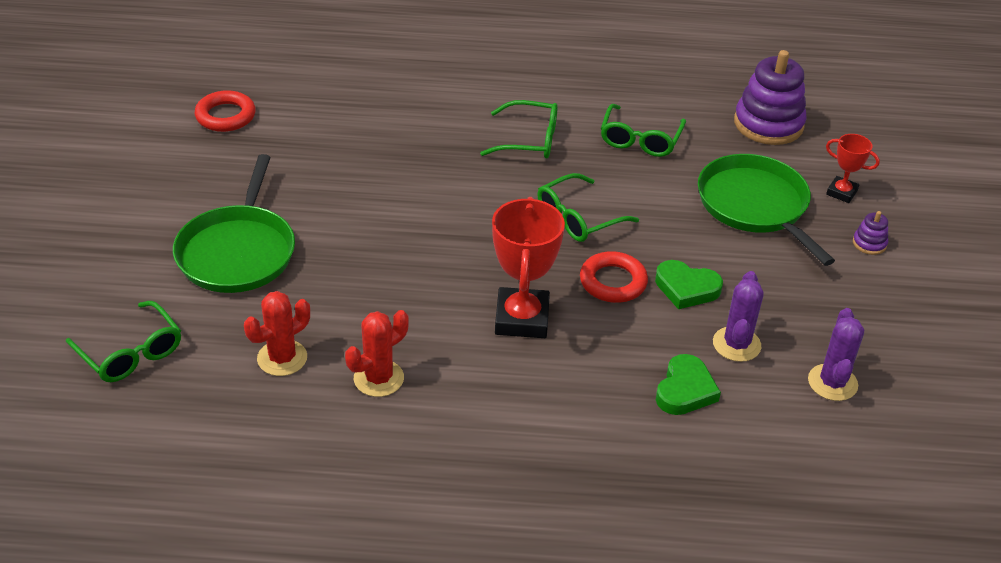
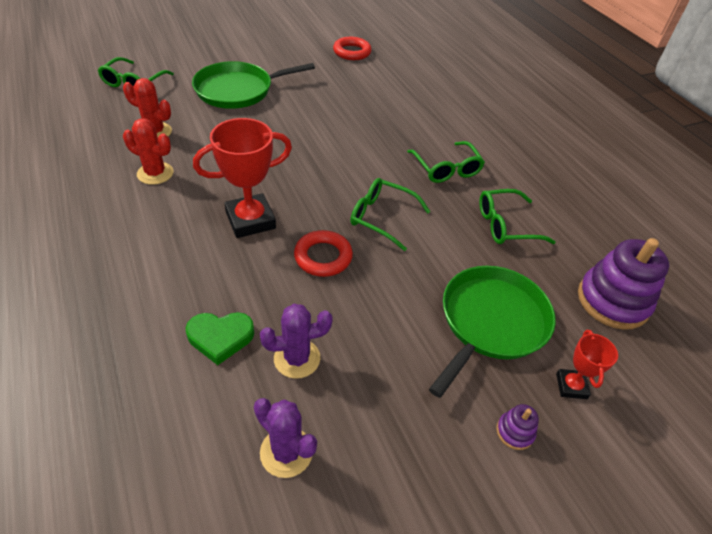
camera: 60 degrees right, 5 degrees up
green heart [655,260,723,309] -> none
purple cactus [808,308,864,401] -> purple cactus turned 60 degrees clockwise [254,398,317,478]

